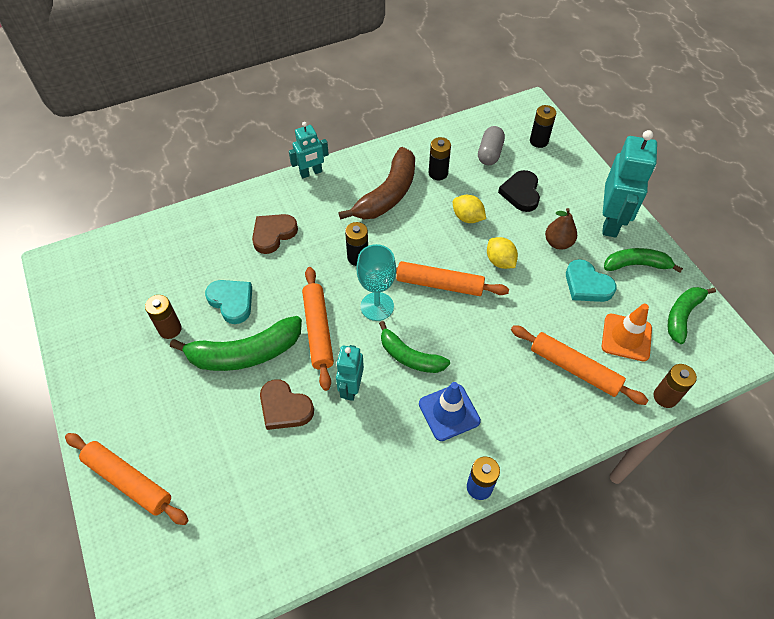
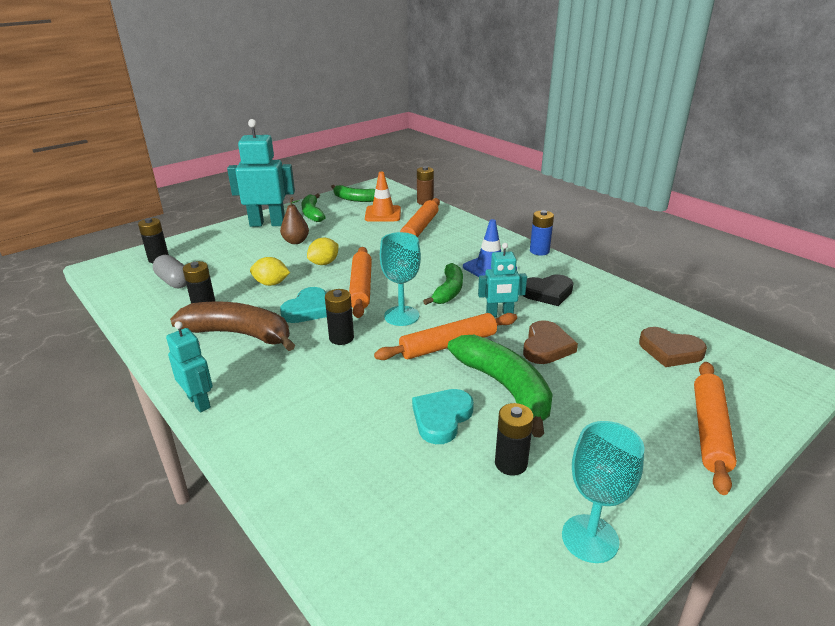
camera: 105 degrees left, 25 degrees down
brown battery [145,295,182,339] -> black battery [495,403,534,476]
brown heart [252,214,298,254] -> brown heart moved to [639,327,707,367]
yellow lemon [453,195,486,223] -> yellow lemon turned 75 degrees clockwise [250,257,290,286]
grey capsule [478,126,505,165] -> grey capsule turned 45 degrees clockwise [153,255,187,288]
black heart [498,170,540,212] -> black heart moved to [522,275,573,306]
turquoise heart [566,259,617,302] -> turquoise heart moved to [280,287,327,323]
none -> turquoise goblet [562,421,645,563]

